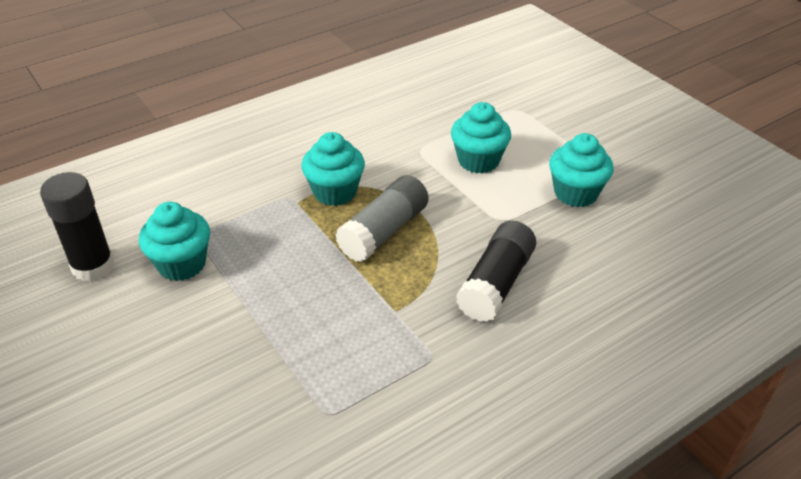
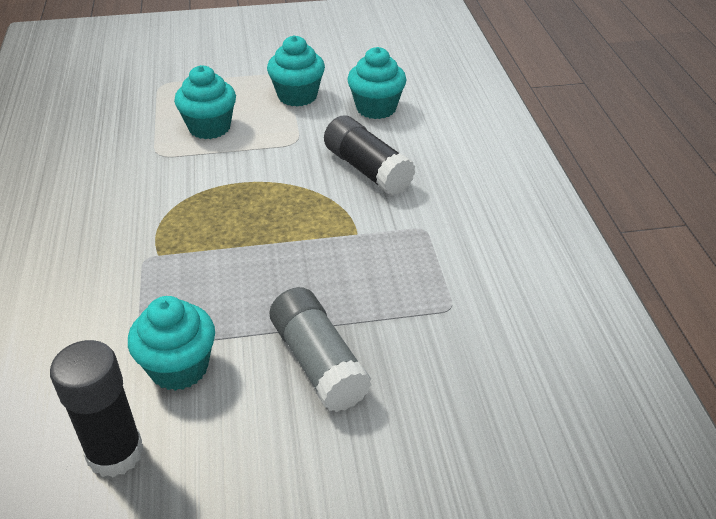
camera: 65 degrees left, 0 degrees up
turquoise cupcake [301,132,365,206] -> turquoise cupcake moved to [347,47,407,119]
grey glue stick [335,175,429,262] -> grey glue stick moved to [270,287,371,412]

